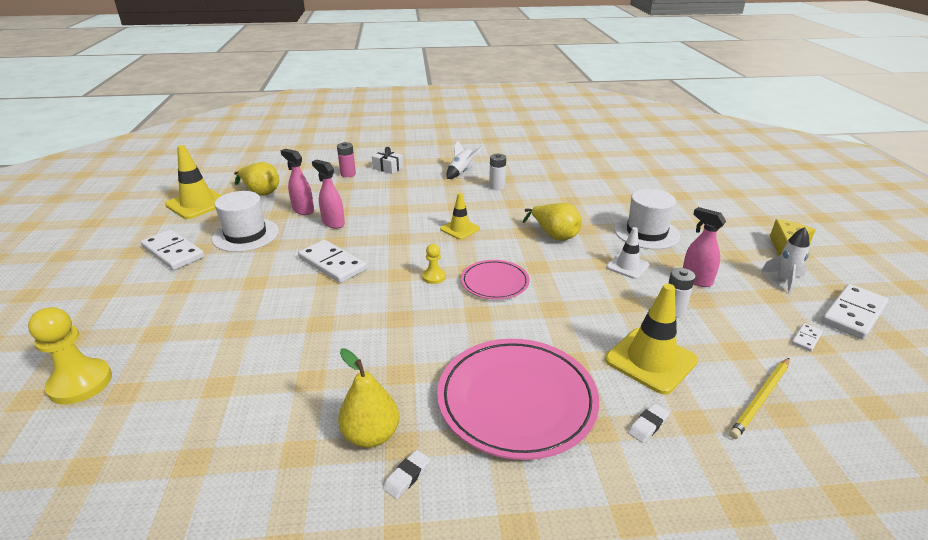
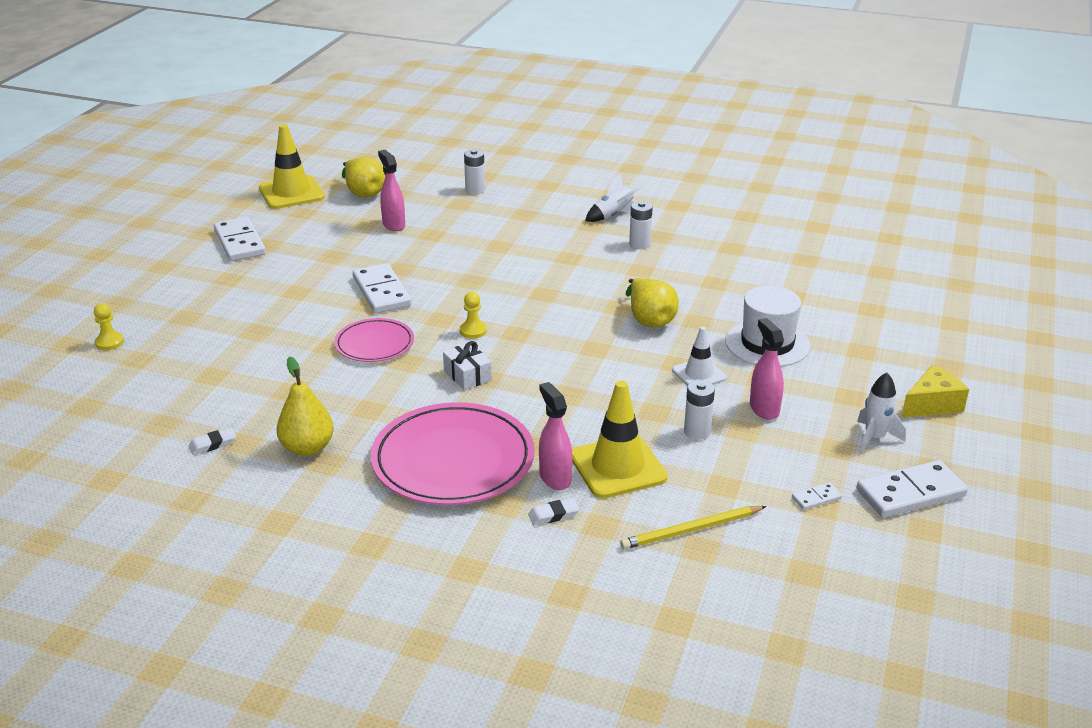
camera: 25 degrees right, 0 degrees up
yellow pawn [28,307,112,405] -> yellow pawn [94,303,124,350], size x0.53
white hat [212,191,279,252] -> none
pink spray bottle [312,160,345,229] -> pink spray bottle moved to [539,382,572,490]
pink battery [337,142,356,177] -> white battery [464,149,485,194]
white gift [372,147,404,174] -> white gift moved to [443,341,492,390]
white eraser [383,450,430,499] -> white eraser moved to [189,428,236,455]
yellow traffic cone [440,193,480,240] -> none
pink plate [461,260,529,300] -> pink plate moved to [334,318,414,362]

